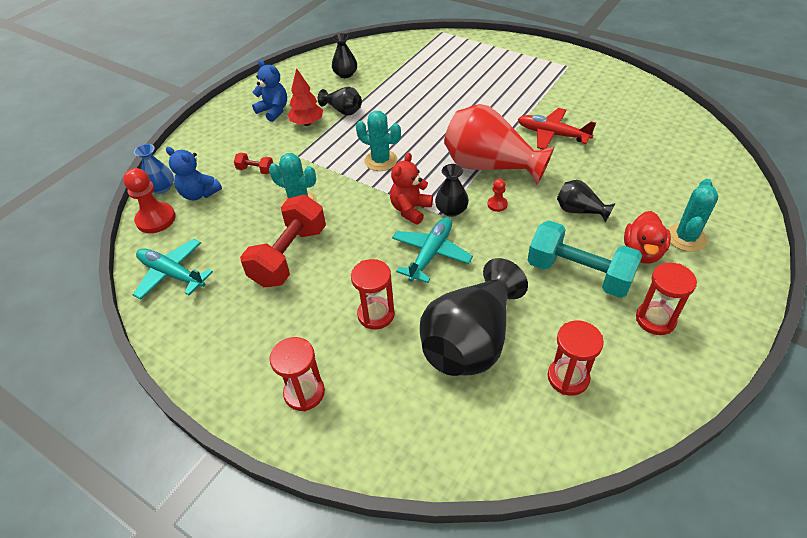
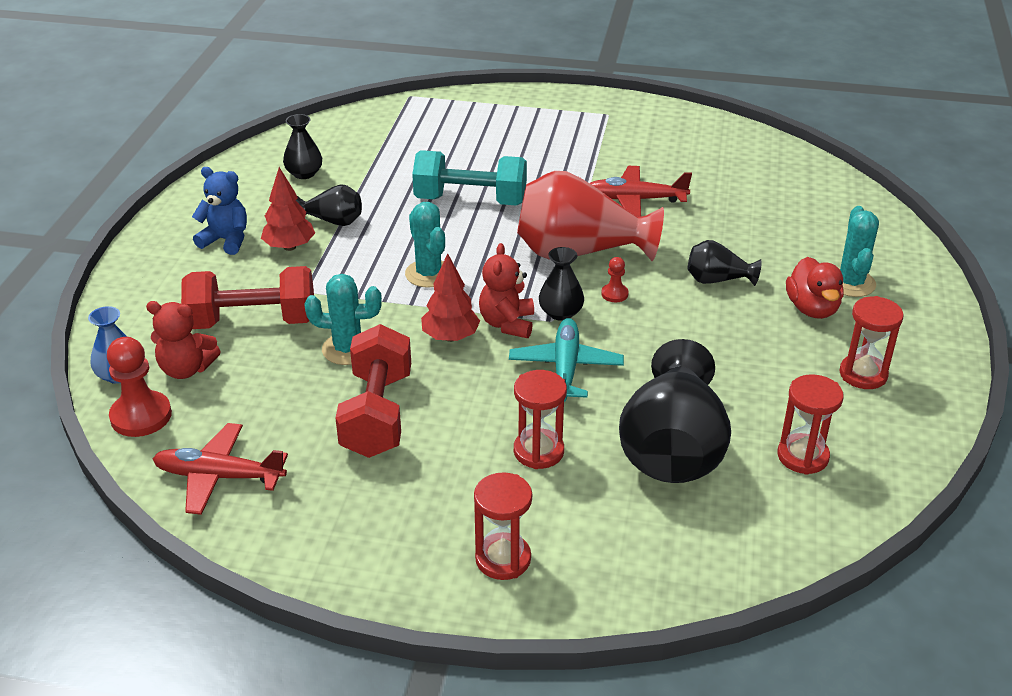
camera: 25 degrees left, 10 degrees down
turquoise plane [133,239,213,300] -> red plane [153,423,288,515]
blue teddy bear [166,147,222,200] -> red teddy bear [146,301,221,379]
red dumbbell [234,153,273,174] -> red dumbbell [181,266,314,329], size x2.25
turquoise cactus [356,111,401,171] -> turquoise cactus turned 60 degrees clockwise [405,202,445,287]
turquoise dumbbell [528,220,642,298] -> turquoise dumbbell moved to [412,150,527,205]
none -> red tree [421,253,480,342]

